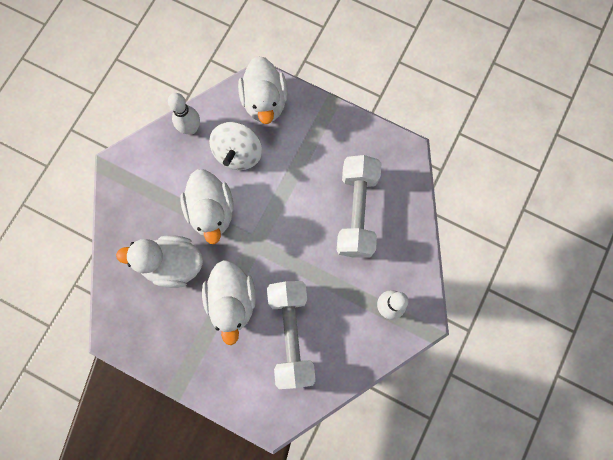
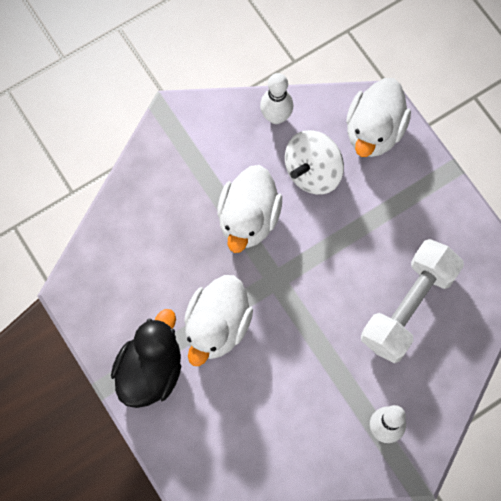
camera: 30 degrees right, 5 degrees down
white duck [116,235,203,288] -> none
white dumbbell [267,281,316,389] -> none
none -> black duck [111,309,181,408]

